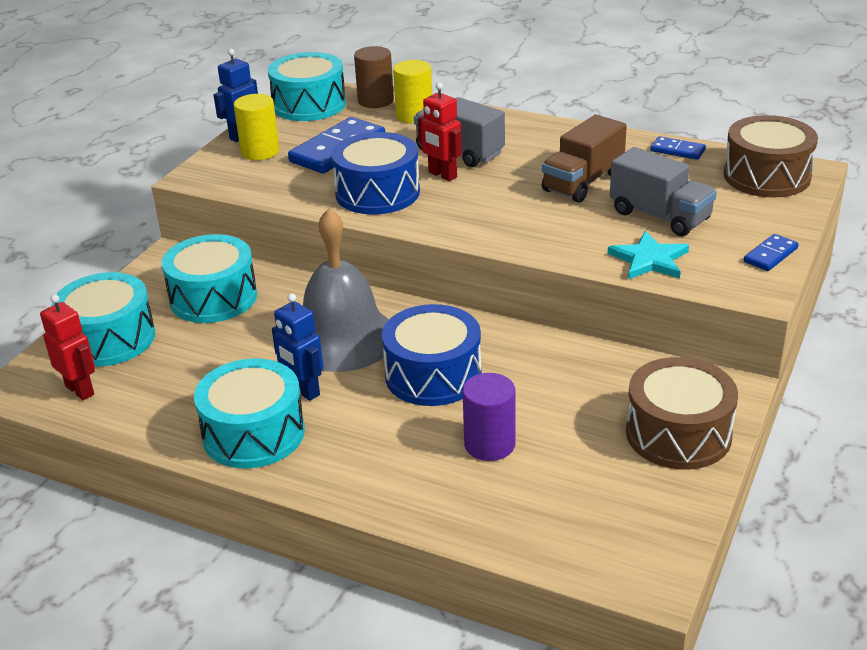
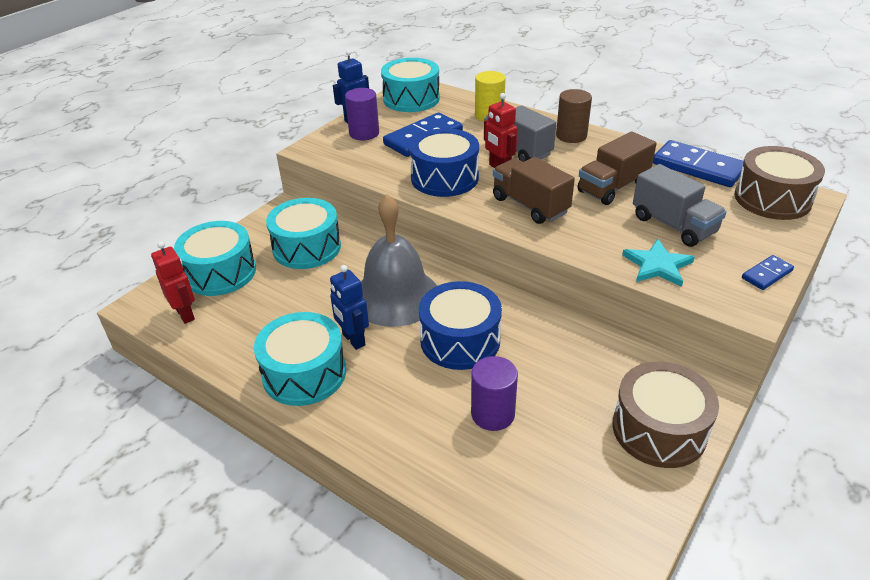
camera: 10 degrees right, 5 degrees up
yellow cylinder [234,94,280,160] -> purple cylinder [345,88,379,141]
brown cylinder [354,46,394,108] -> brown cylinder moved to [556,89,592,143]
blue domino [651,136,706,160] -> blue domino [653,140,744,187], size x1.98
none -> brown truck [493,157,575,224]

